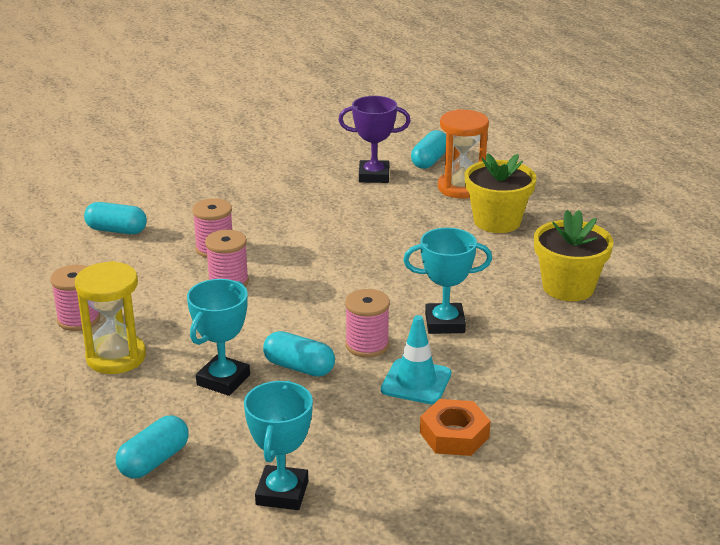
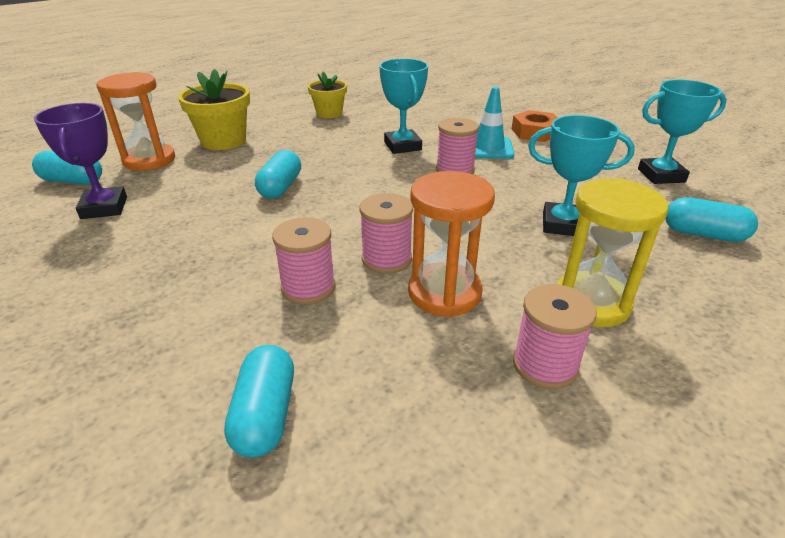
camera: 105 degrees left, 5 degrees up
turquoise capsule [263,331,335,377] -> turquoise capsule moved to [255,150,301,199]
yellow flower pot [534,210,614,301] -> yellow flower pot [308,72,347,118], size x0.66
none -> orange hourglass [408,171,495,317]

